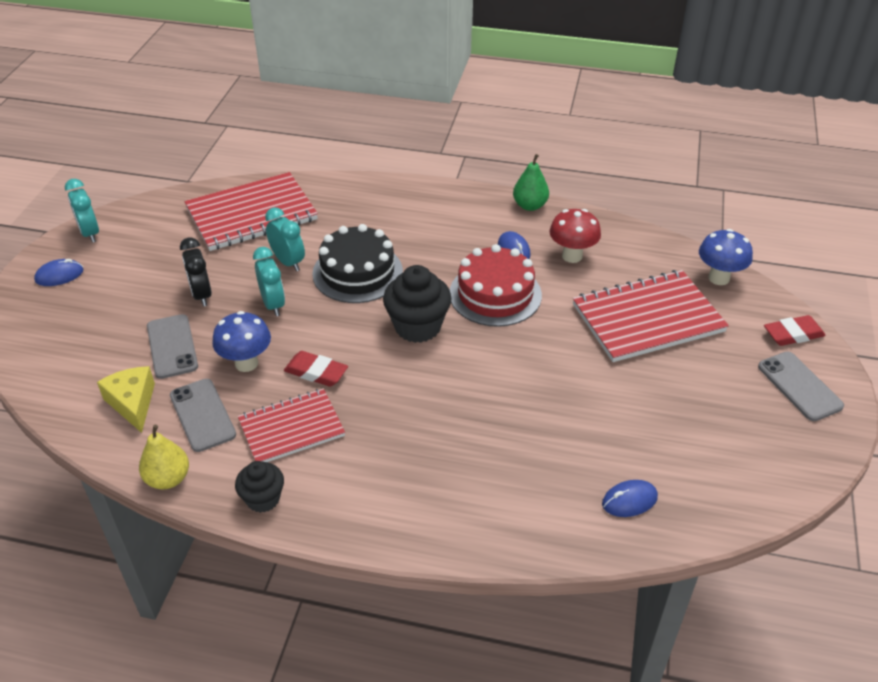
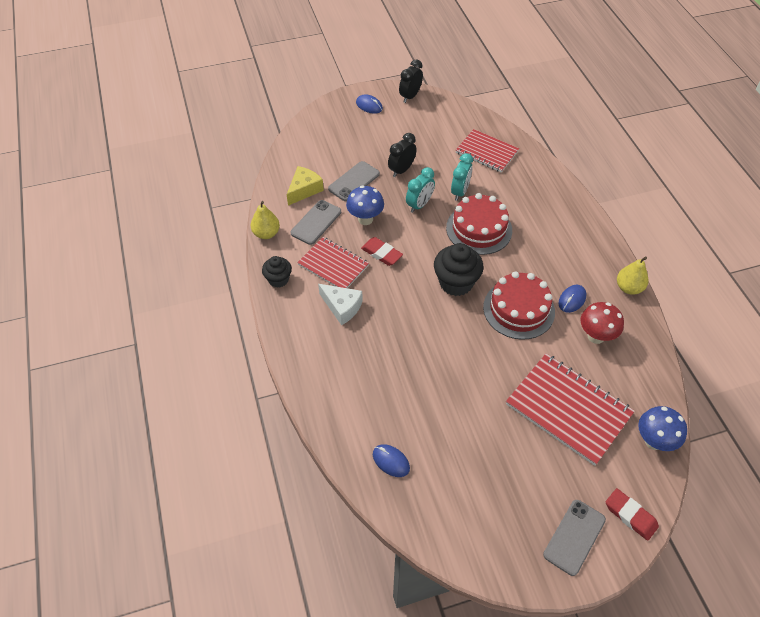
camera: 60 degrees right, 10 degrees up
turquoise clock [65,179,99,243] -> black clock [399,59,423,103]
red notebook [185,172,318,251] -> red notebook [456,129,519,172], size x0.65
red eraser [284,351,348,387] -> red eraser turned 45 degrees counterclockwise [361,237,403,266]
black cake [312,224,403,303] -> red cake [446,193,512,255]
green pear [513,154,549,211] -> yellow pear [617,256,649,295]
none -> white cheese [318,284,363,325]

